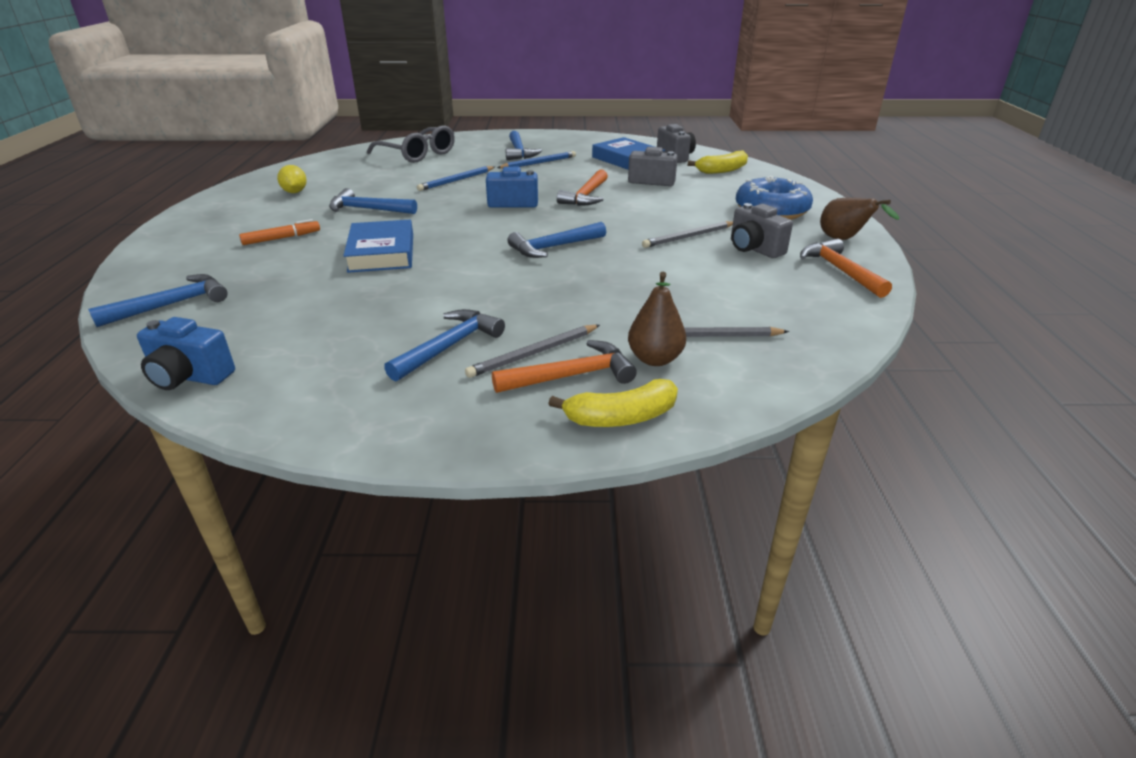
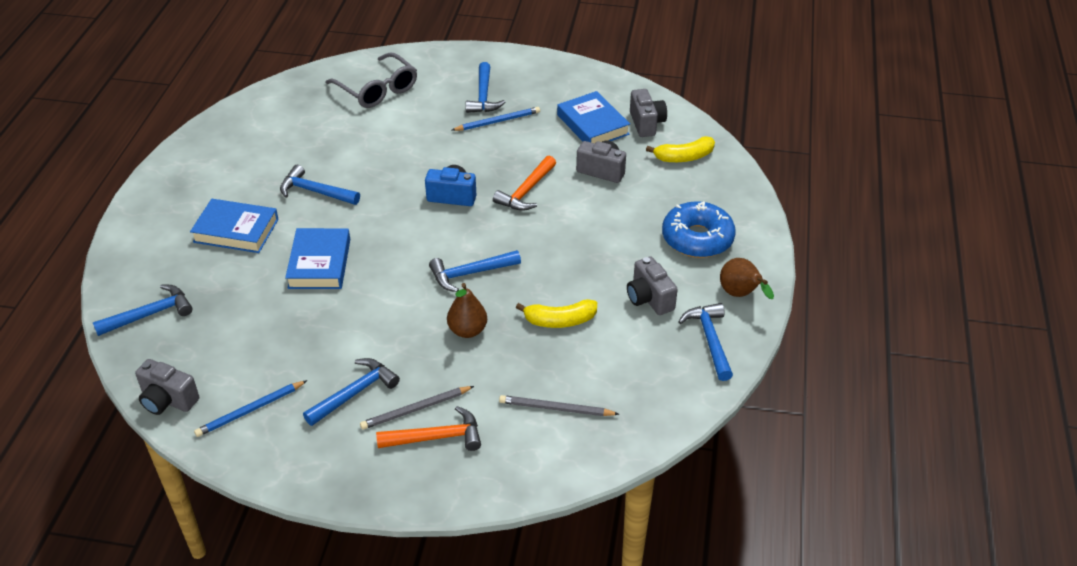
camera: 10 degrees right, 10 degrees up
blue camera [137,317,235,390] -> grey camera [135,359,199,415]
orange marker [239,219,320,245] -> blue book [190,199,279,253]
yellow lemon [277,165,307,193] -> none
blue pencil [417,166,495,191] -> blue pencil moved to [194,380,307,437]
yellow banana [548,379,678,427] -> yellow banana moved to [516,299,597,328]
brown pear [628,272,686,366] -> brown pear moved to [447,283,487,338]
grey pencil [642,221,733,248] -> none
orange hammer [800,239,892,298] -> blue hammer [678,303,733,381]

